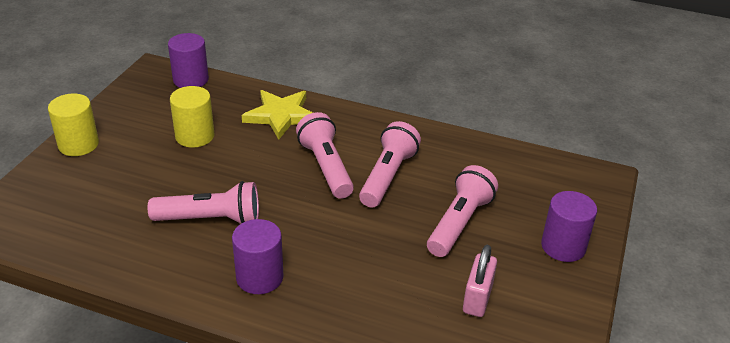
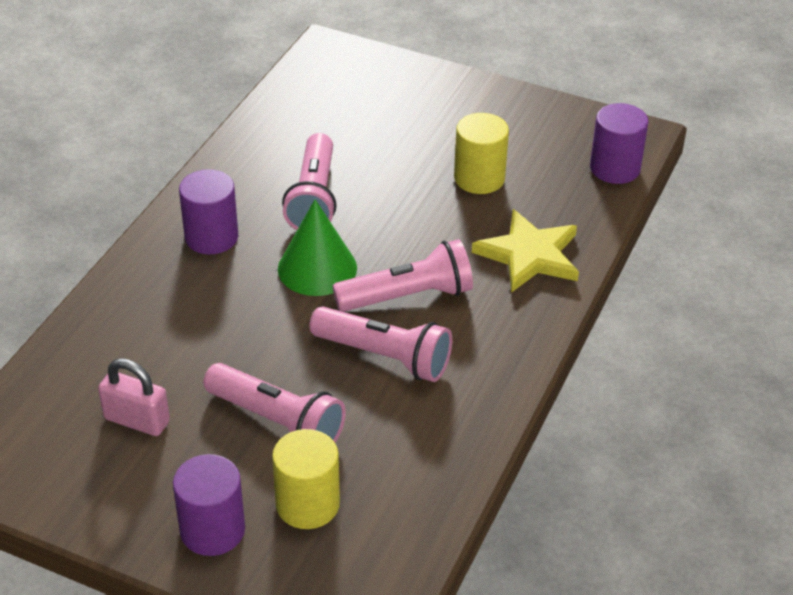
camera: 95 degrees right, 5 degrees up
yellow cylinder [48,94,99,156] -> yellow cylinder moved to [272,429,340,529]
none -> green cone [278,200,357,296]

